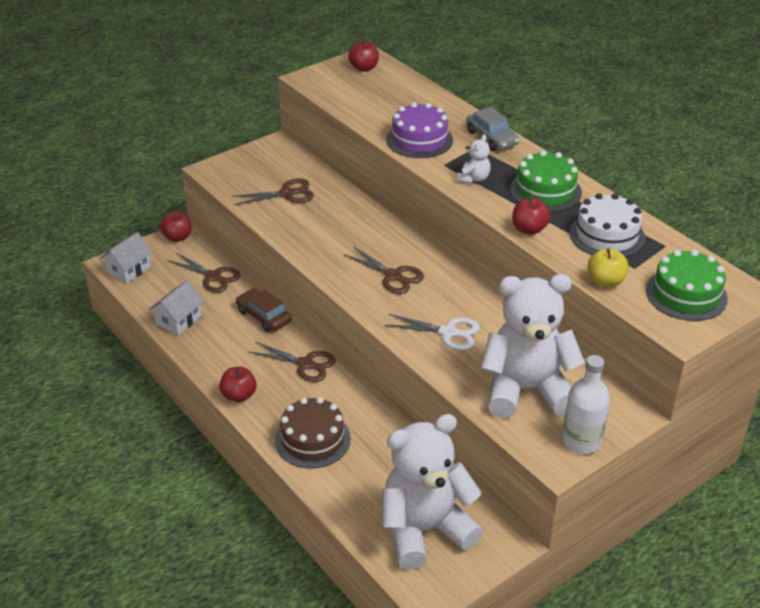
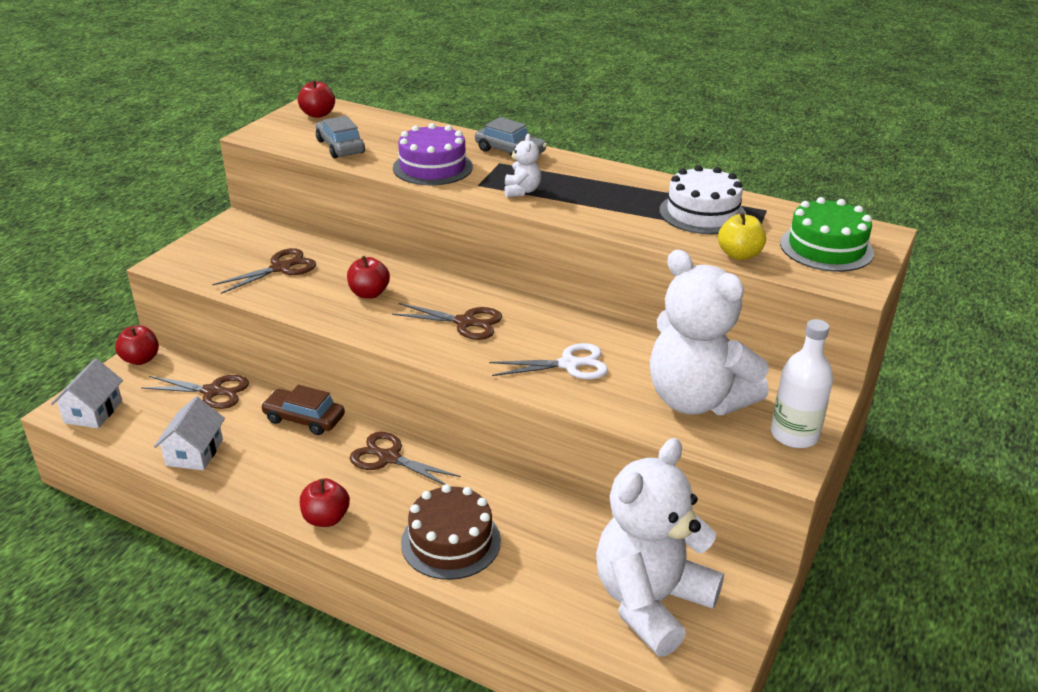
camera: 25 degrees left, 5 degrees down
brown scissors [249,342,336,382] -> brown scissors turned 150 degrees counterclockwise [350,432,461,485]
white teddy bear [480,274,585,418] -> white teddy bear turned 105 degrees counterclockwise [650,249,769,415]
green cake [510,150,582,212] -> none
red apple [512,197,550,235] -> red apple moved to [347,256,390,299]
none -> grey car [316,116,365,158]

